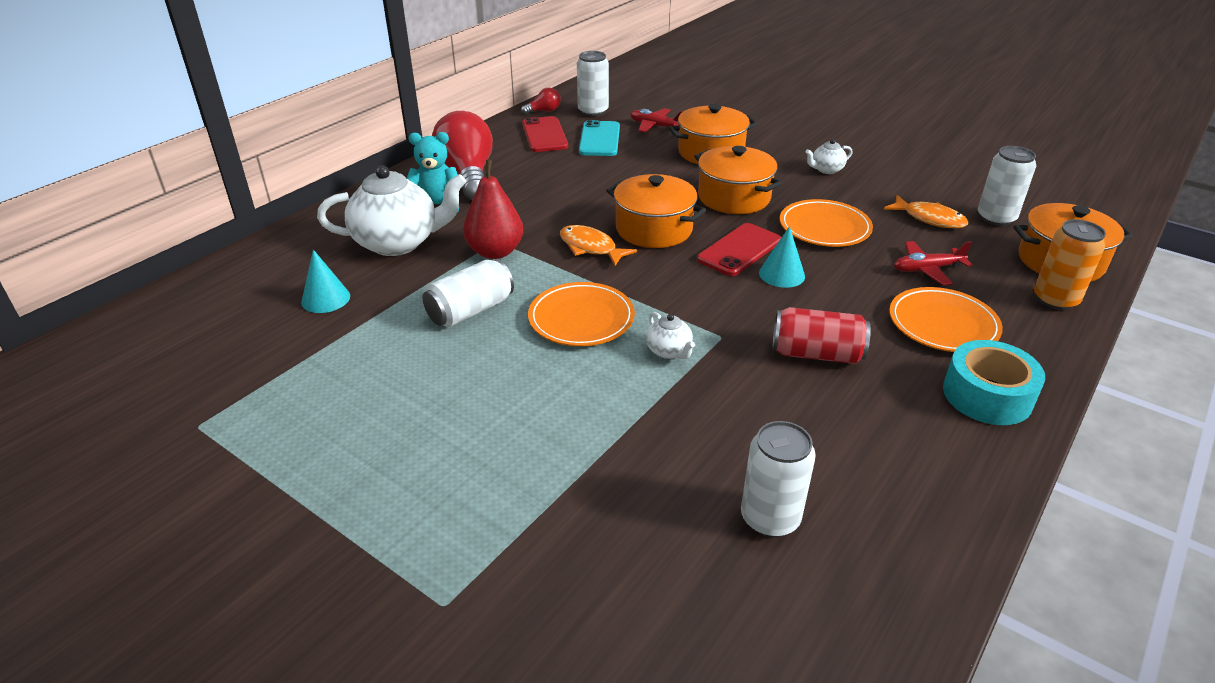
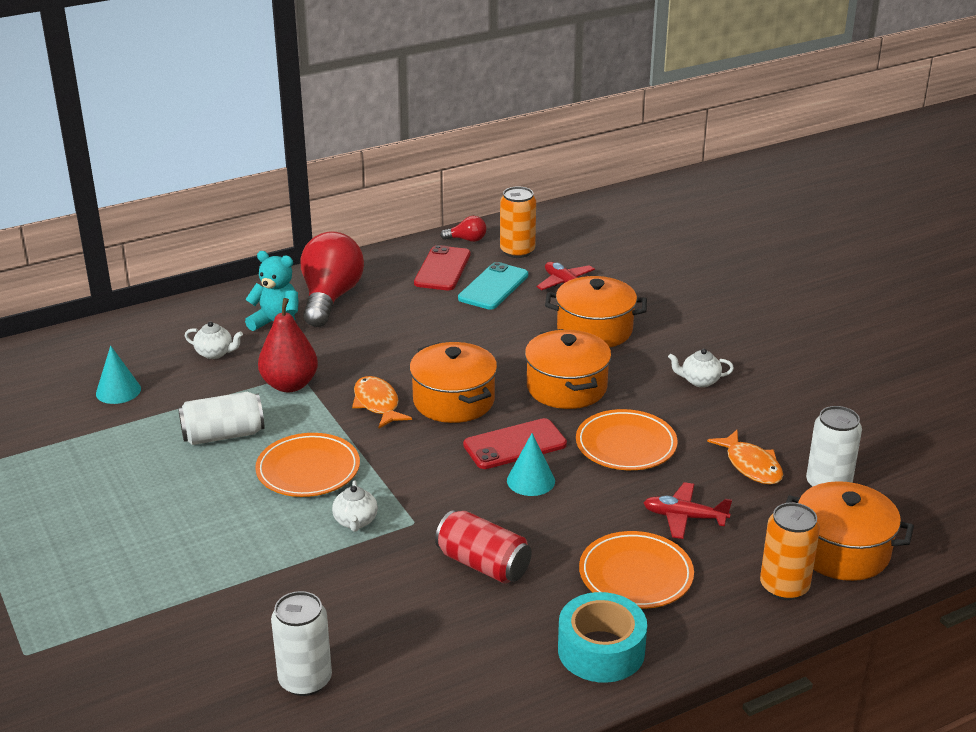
camera: 25 degrees right, 5 degrees down
white teapot [317,165,466,256] -> white teapot [185,321,243,359], size x0.45
white can [577,51,609,117] -> orange can [500,186,536,258]

